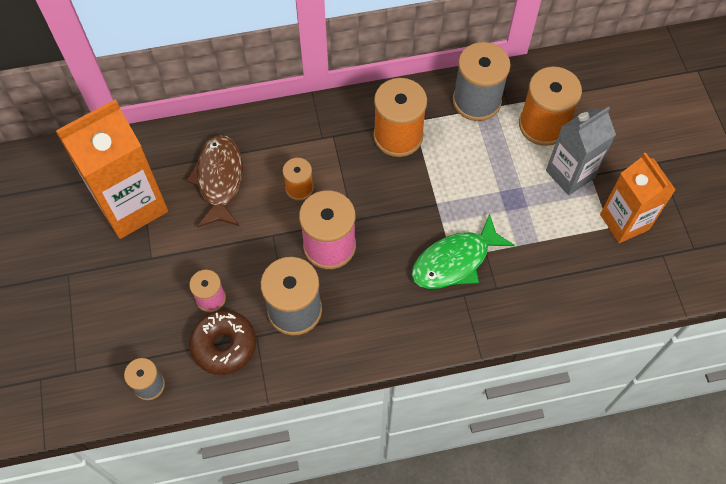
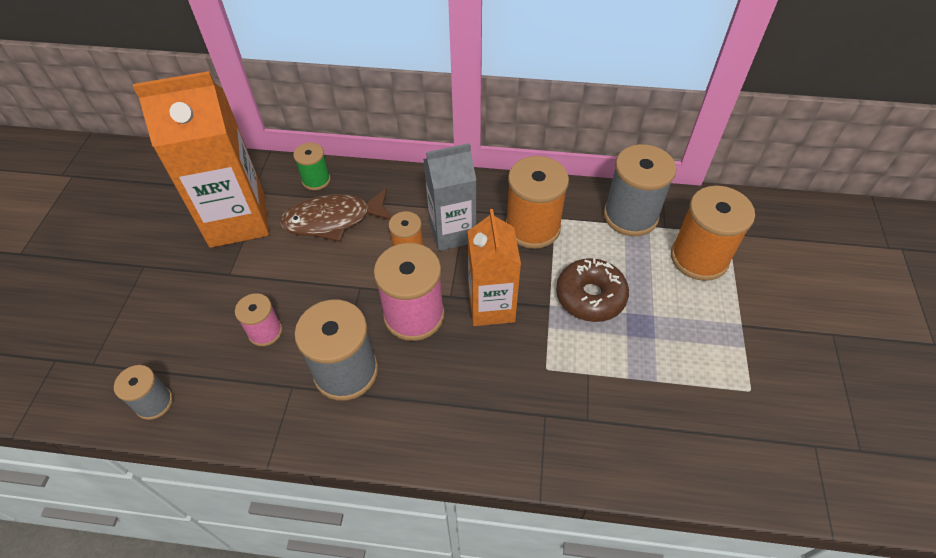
camera: 20 degrees right, 10 degrees down
brown fish [186,135,243,228] -> brown fish turned 120 degrees counterclockwise [280,188,392,242]
brown donut [189,310,256,375] -> brown donut moved to [556,258,629,322]
green fish [412,214,515,289] -> none
grey carton [546,107,616,195] -> grey carton moved to [423,143,476,251]
orange carton [600,152,676,243] -> orange carton moved to [468,209,521,326]
none -> green spool [293,143,331,190]

